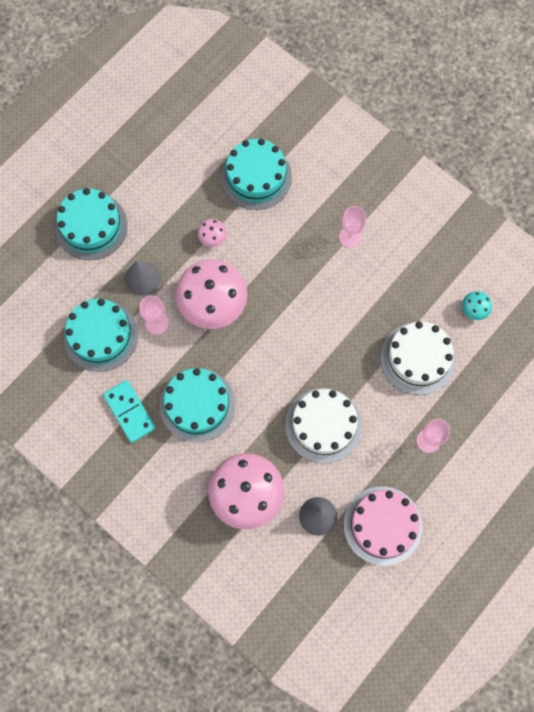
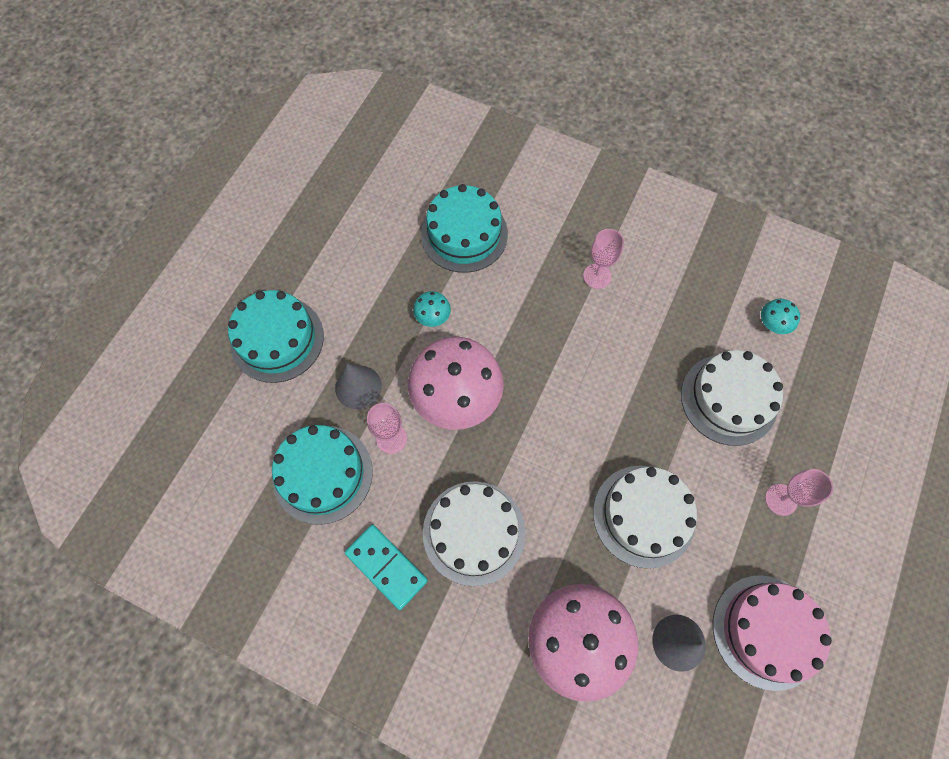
camera: 15 degrees left, 5 degrees down
turquoise cake [160,368,236,442] -> white cake [423,481,526,586]
pink mushroom [198,219,227,247] -> turquoise mushroom [413,291,451,327]

